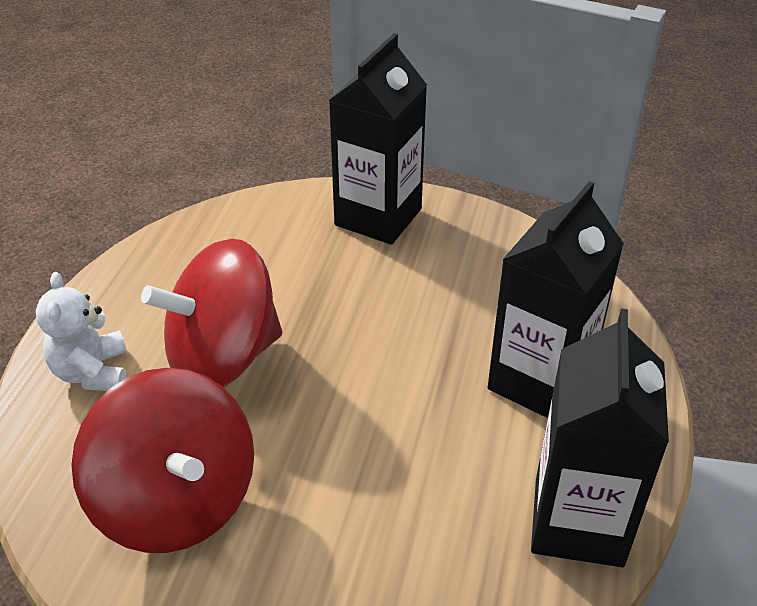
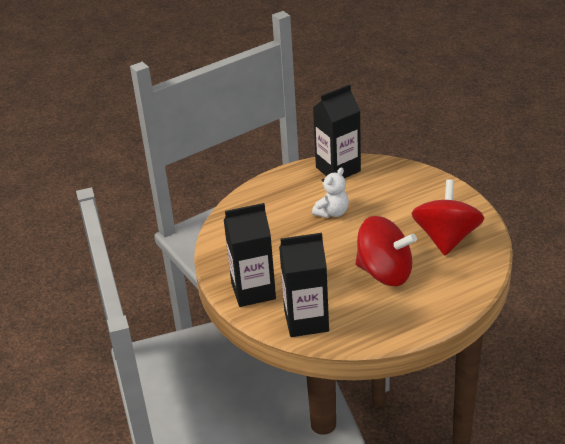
camera: 130 degrees left, 5 degrees down
white teddy bear [36,272,127,391] -> white teddy bear moved to [312,167,349,218]
black carton [488,181,624,418] -> black carton moved to [279,233,329,337]

